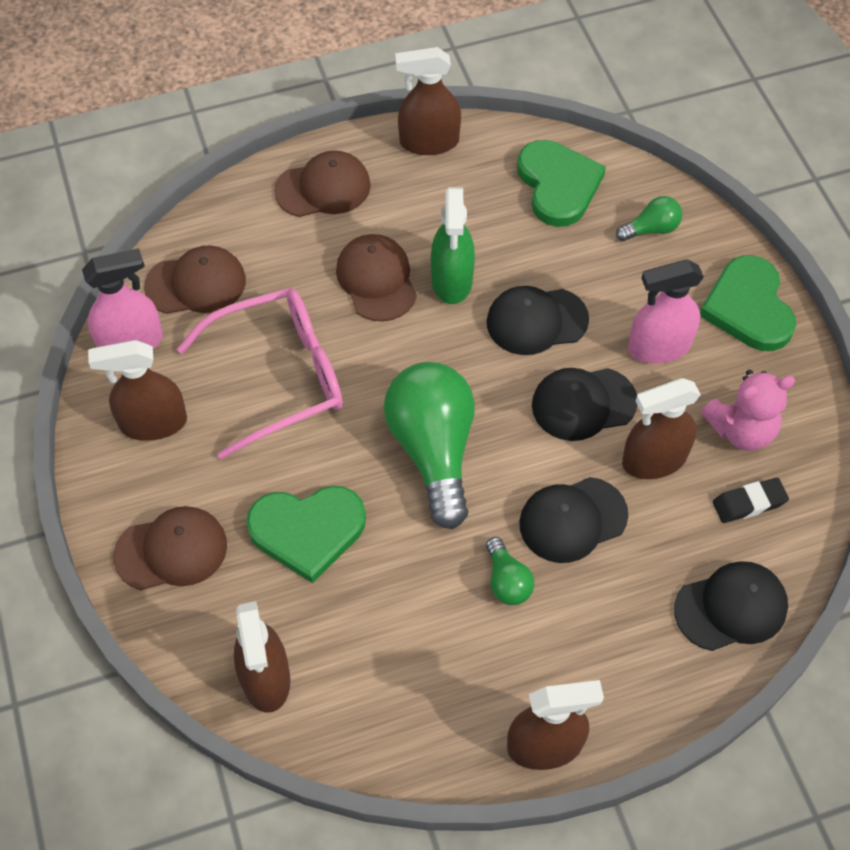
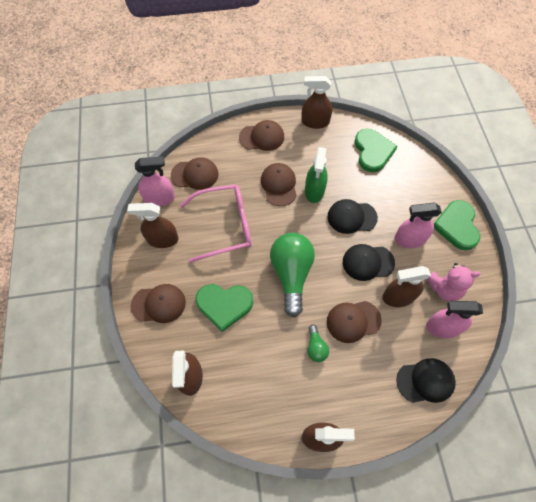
camera: 10 degrees right, 5 degrees up
black cap [519,477,628,563] -> brown cap [327,301,382,343]
green light bulb [616,196,682,241] -> none
black eraser [713,478,789,523] -> pink spray bottle [426,301,483,338]

